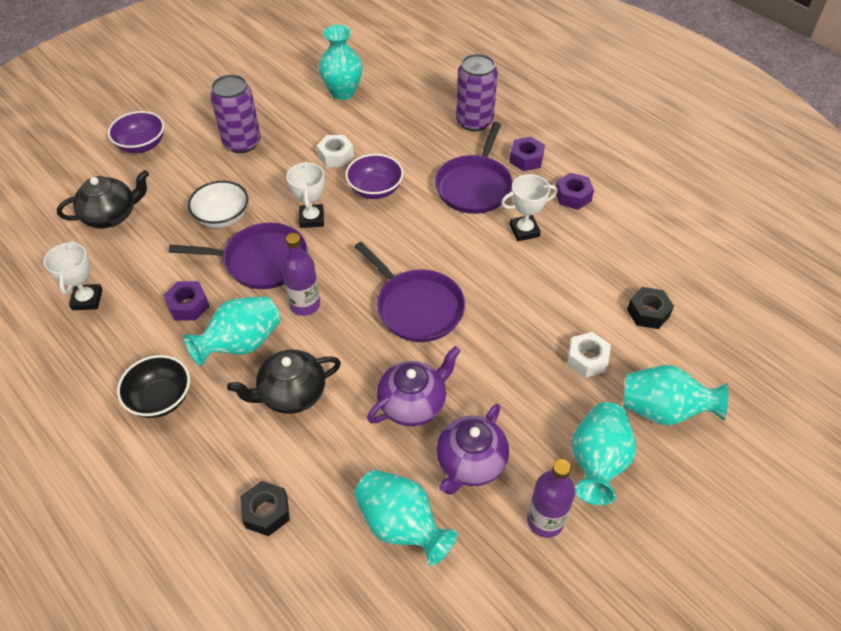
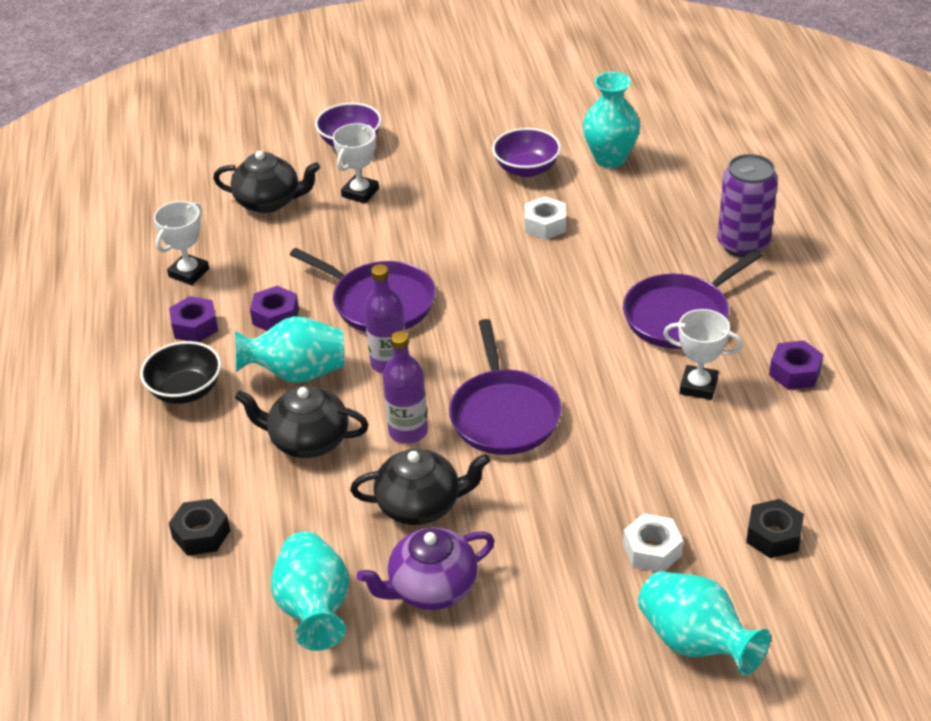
camera: 35 degrees right, 10 degrees down
white bowl [188,181,249,228] -> none
purple can [210,74,261,153] -> none
white trophy [286,161,324,228] -> white trophy moved to [333,123,379,204]
purple bowl [345,154,404,199] -> purple bowl moved to [492,128,561,177]
purple teapot [367,346,461,426] -> black teapot [350,448,490,525]
purple nut [509,137,545,171] -> purple nut moved to [169,296,218,342]
purple bottle [527,459,575,538] -> purple bottle moved to [383,331,428,444]
turquoise vase [572,402,636,505] -> none

